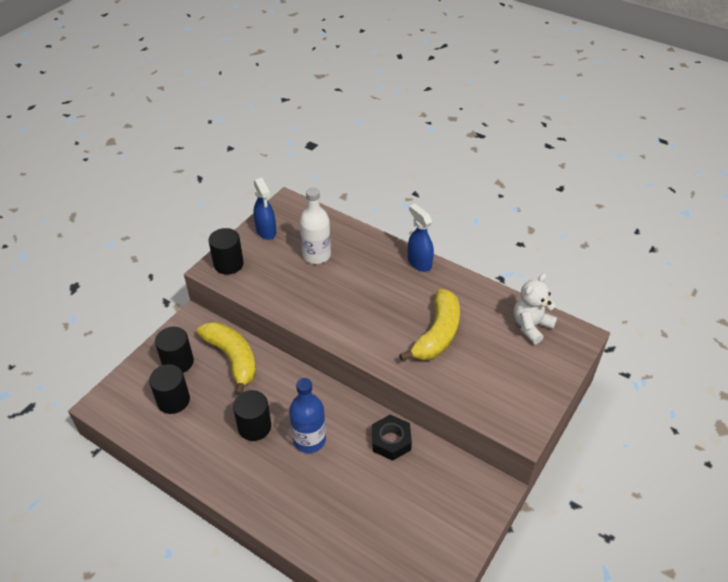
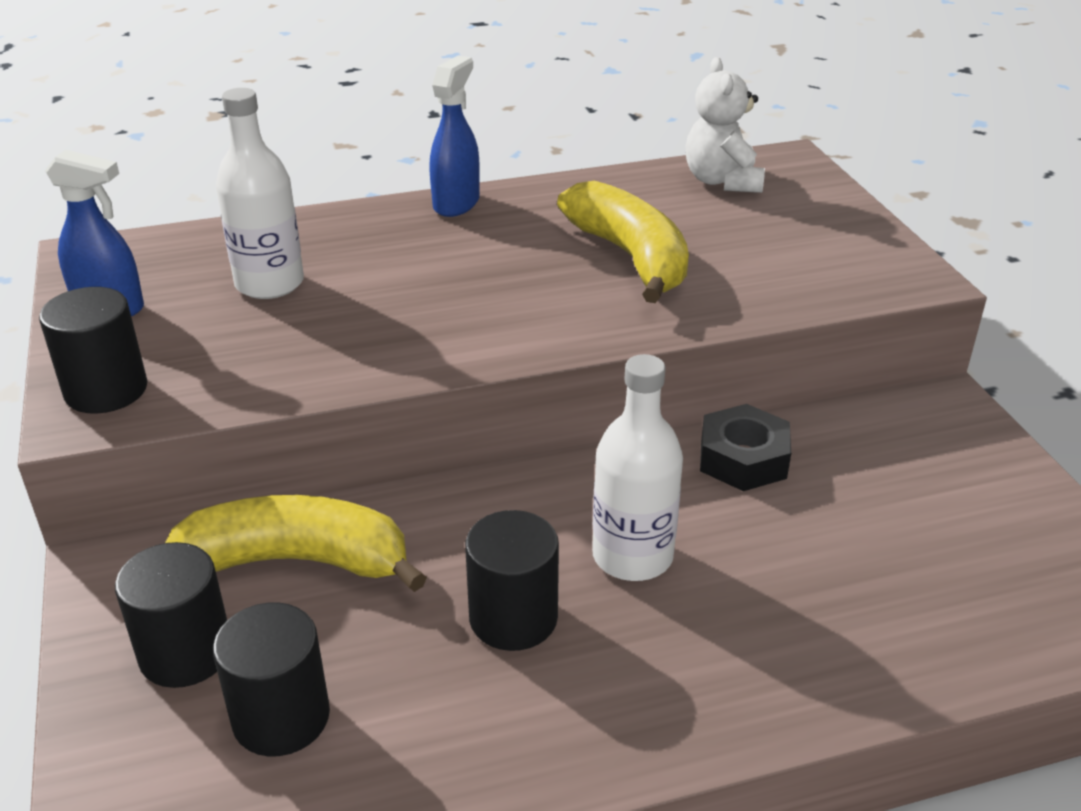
camera: 50 degrees left, 10 degrees down
blue bottle [289,378,326,453] -> white bottle [592,354,683,581]
blue spray bottle [408,204,434,272] -> blue spray bottle turned 105 degrees clockwise [429,56,480,217]

